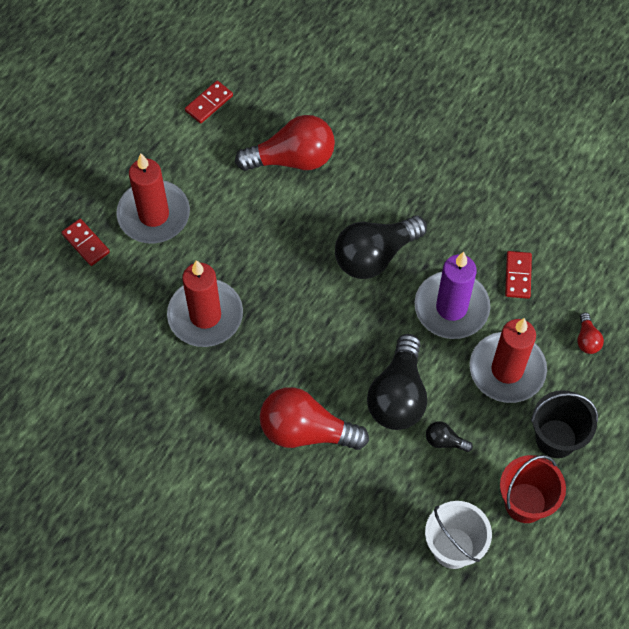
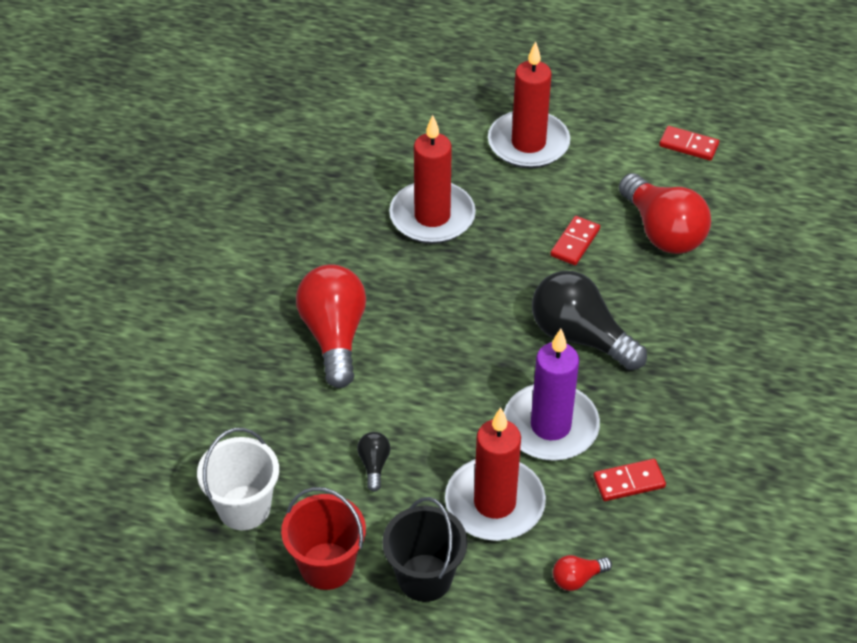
camera: 70 degrees right, 15 degrees down
red domino [62,219,110,266] -> red domino moved to [550,216,600,265]
black light bulb [367,334,427,430] -> none

